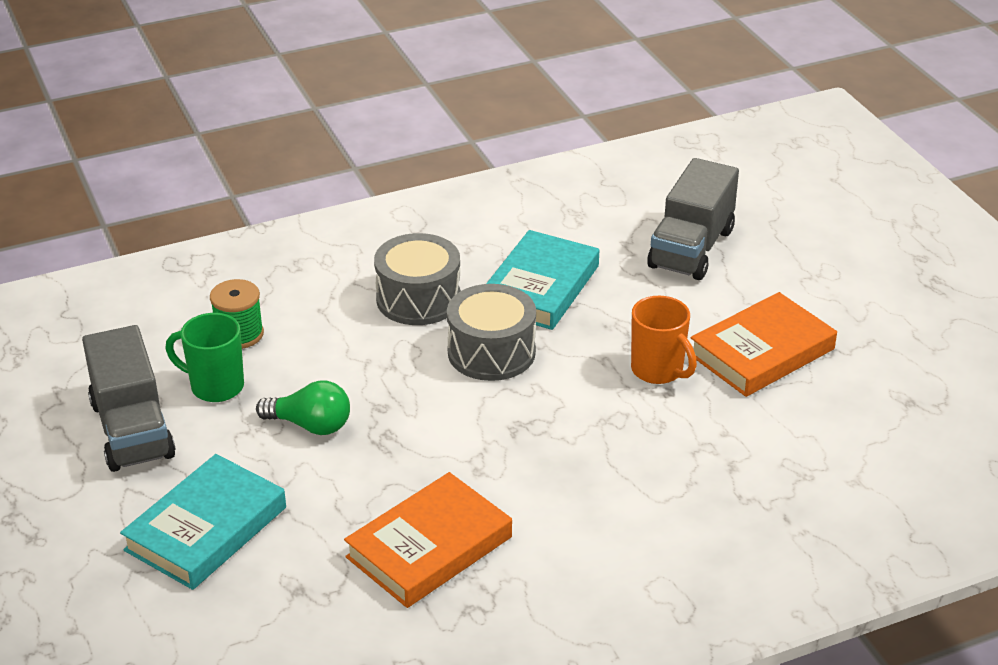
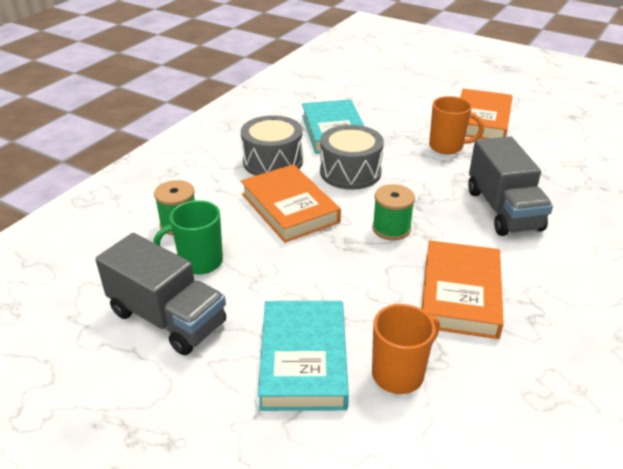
camera: 35 degrees left, 0 degrees up
green light bulb [256,380,350,435] -> none
grey truck [648,158,739,280] -> grey truck moved to [468,136,553,236]
none -> orange book [241,164,341,243]
none -> green spool [372,184,415,240]
none -> orange mug [372,304,440,394]

